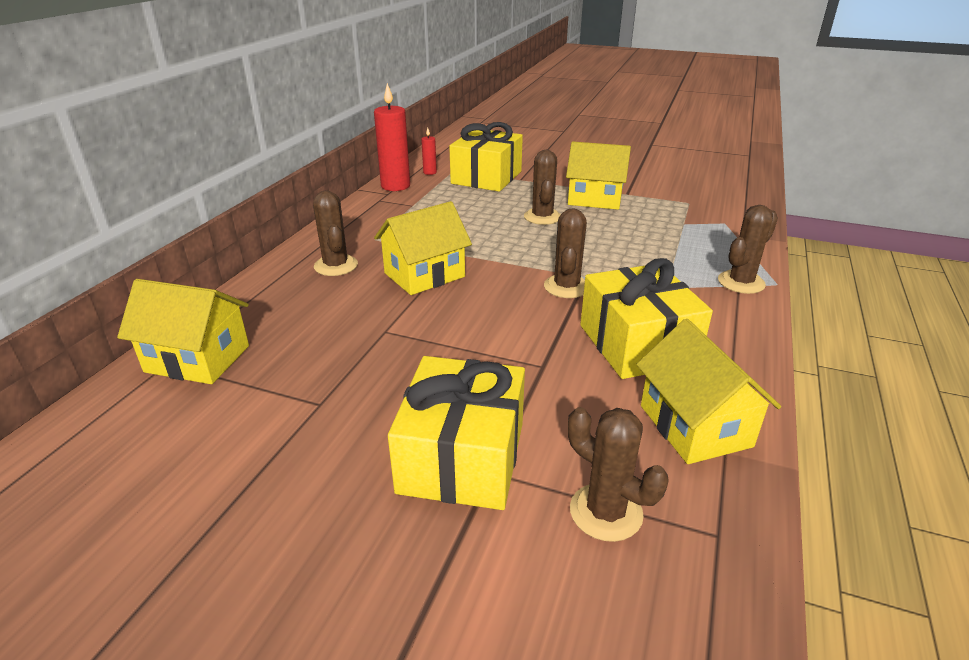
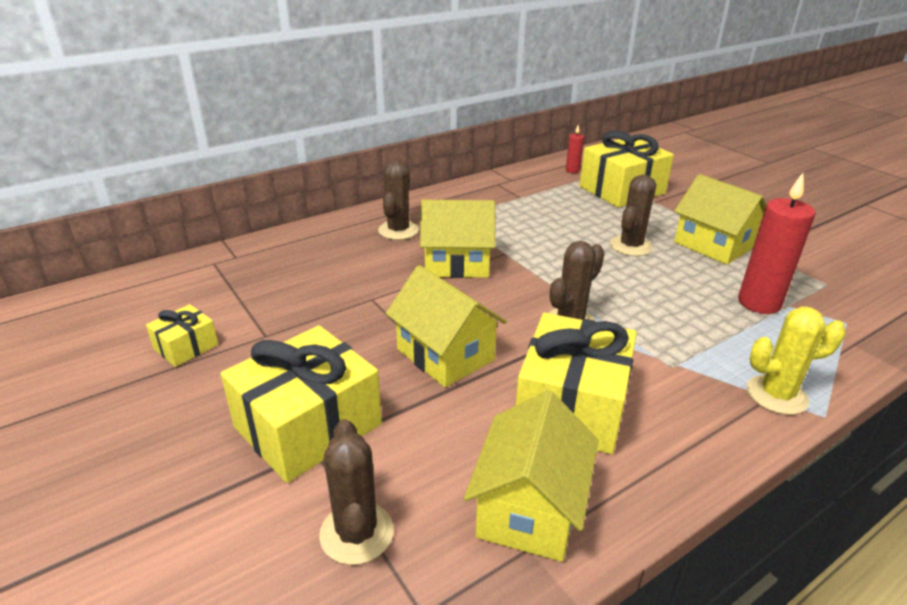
camera: 35 degrees right, 0 degrees up
yellow house [117,279,249,384] -> yellow house moved to [386,265,507,387]
red candle [374,83,410,191] -> red candle moved to [738,173,815,314]
brown cactus [718,205,778,294] -> yellow cactus [747,307,846,415]
none -> yellow gift [146,304,218,367]

